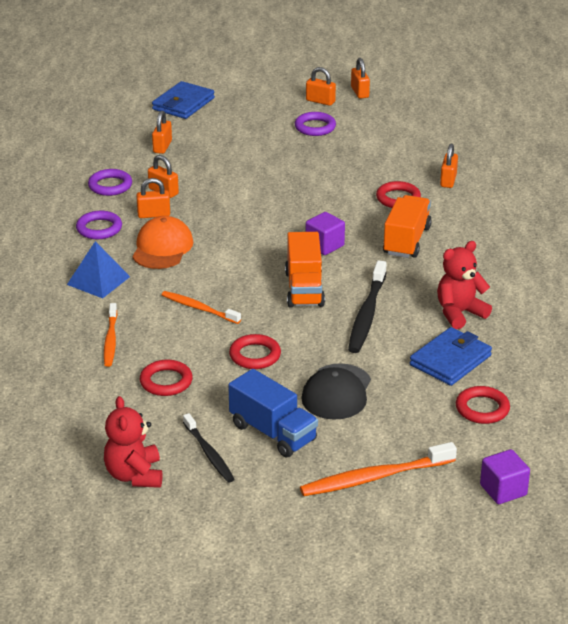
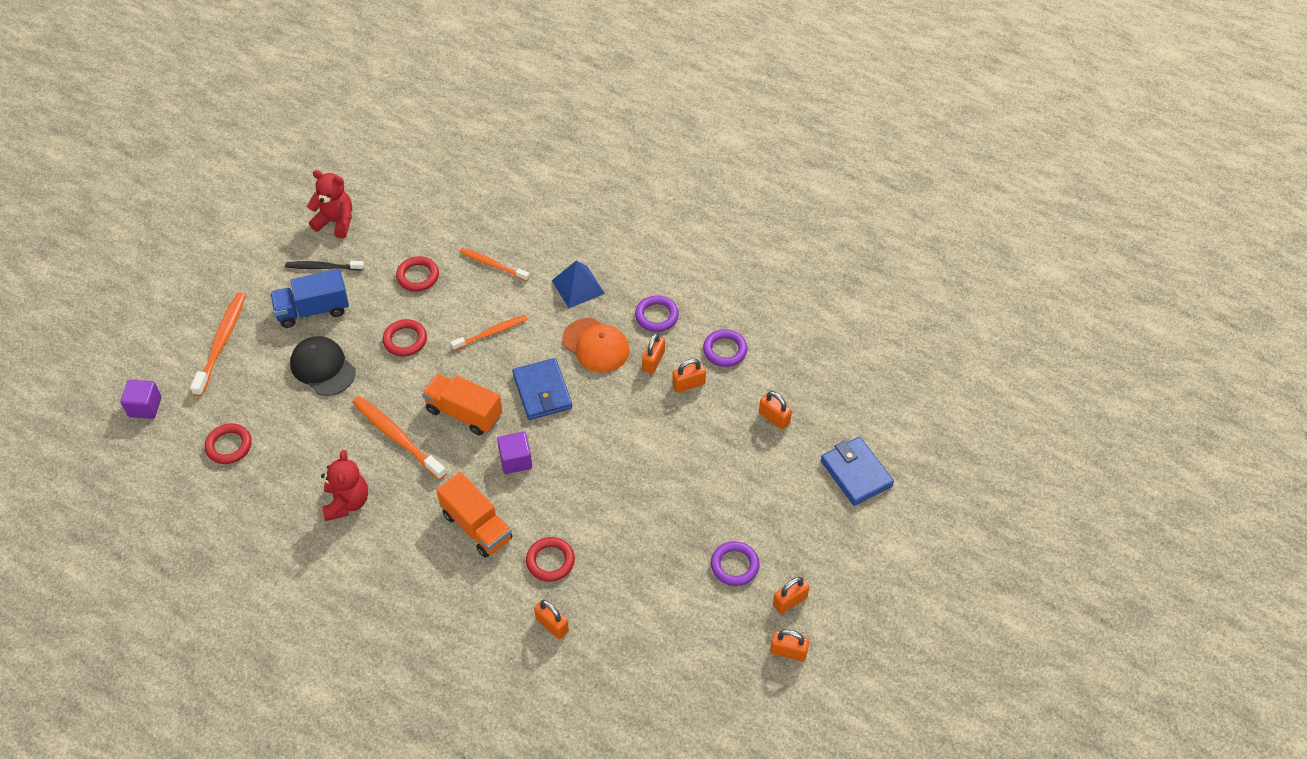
camera: 120 degrees right, 20 degrees up
black toothbrush [348,260,387,353] -> orange toothbrush [352,396,447,480]
blue wallet [410,327,492,386] -> blue wallet moved to [512,358,572,420]

